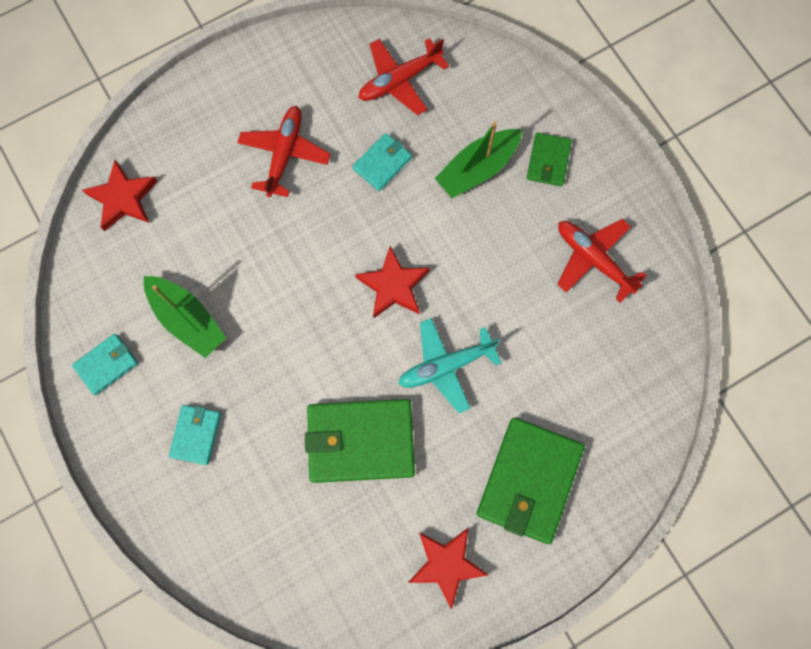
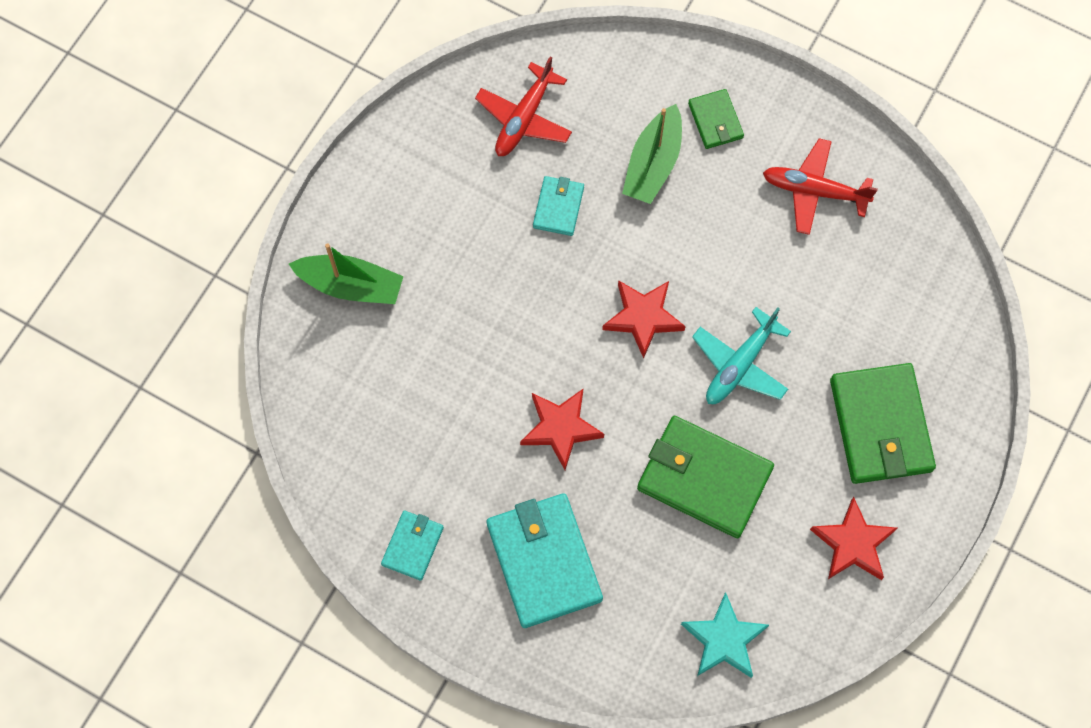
camera: 30 degrees left, 5 degrees down
red star [82,160,158,231] -> red star moved to [520,389,604,470]
green boat [144,276,226,358] -> green boat moved to [289,243,403,304]
turquoise wallet [169,405,221,465] -> turquoise wallet [487,493,603,628], size x1.93
red plane [237,106,331,197] -> none
green wallet [305,399,415,483] -> green wallet turned 60 degrees clockwise [637,416,774,538]
none -> turquoise star [681,592,769,678]

